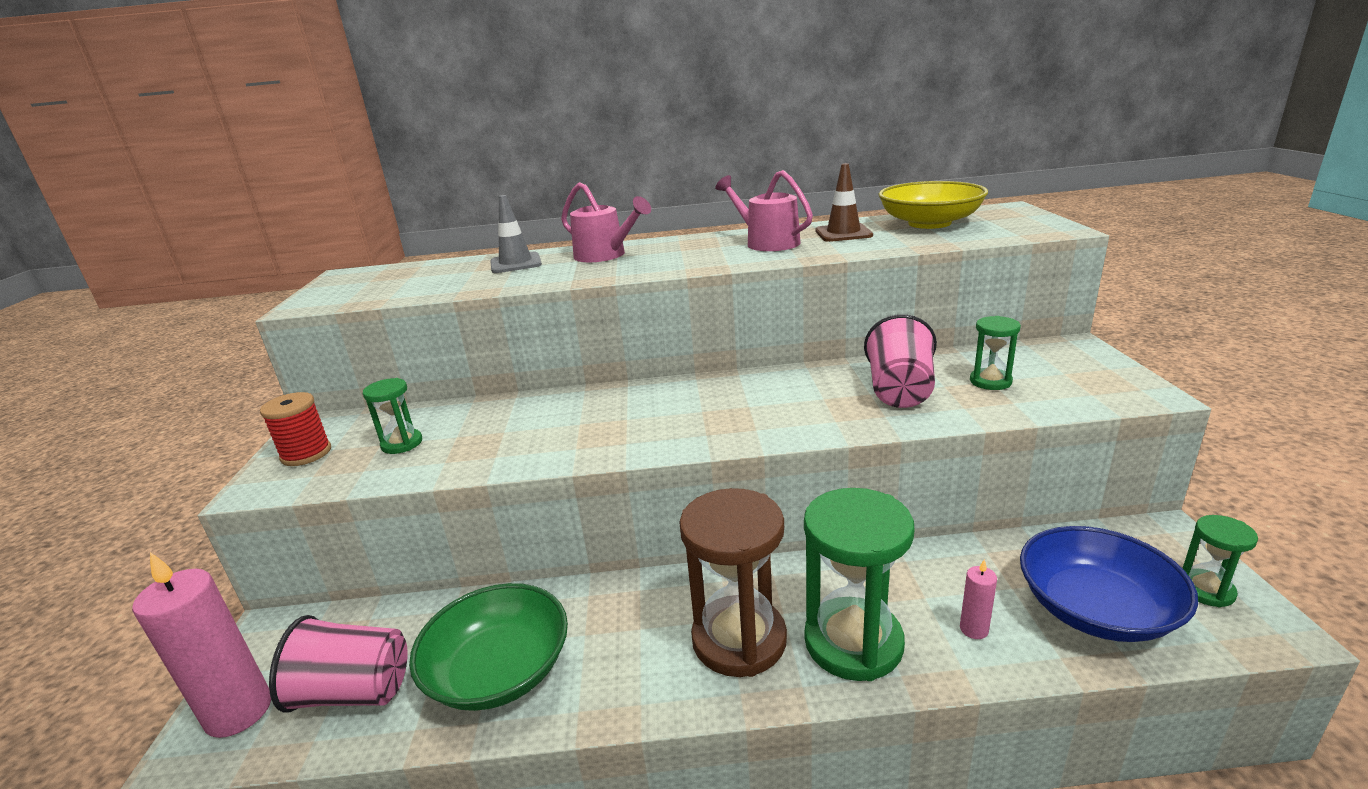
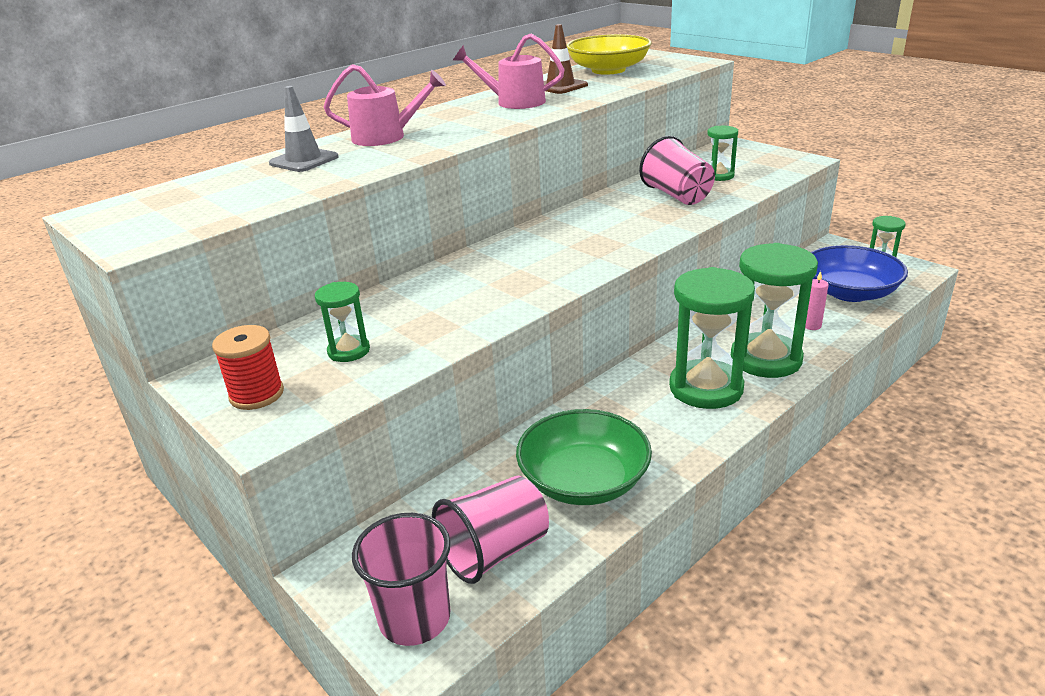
camera: 40 degrees left, 5 degrees up
pink candle [132,552,271,738] -> pink cup [352,513,451,646]
brown hourglass [679,488,787,677] -> green hourglass [669,267,755,409]

